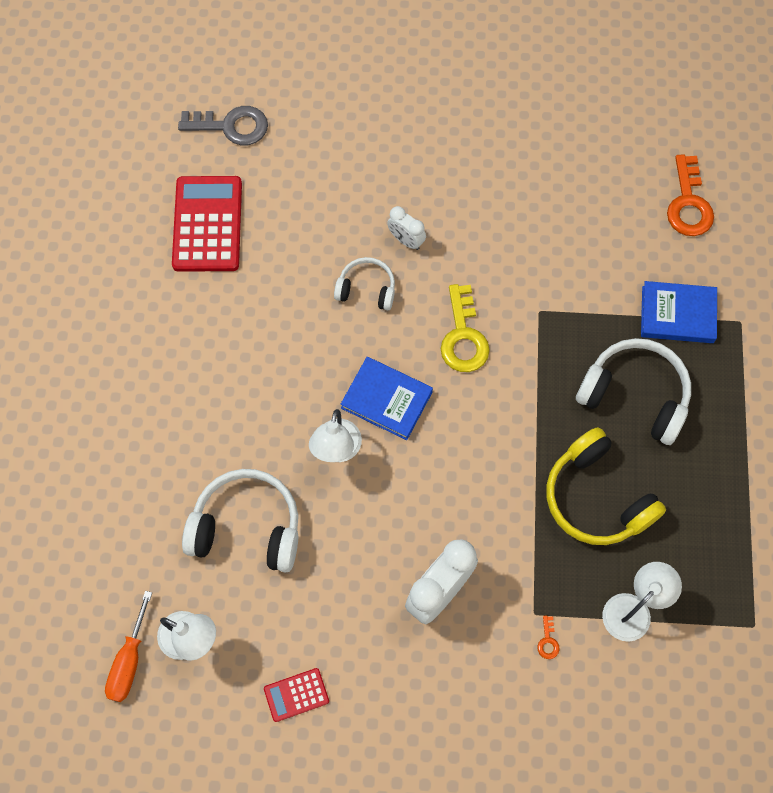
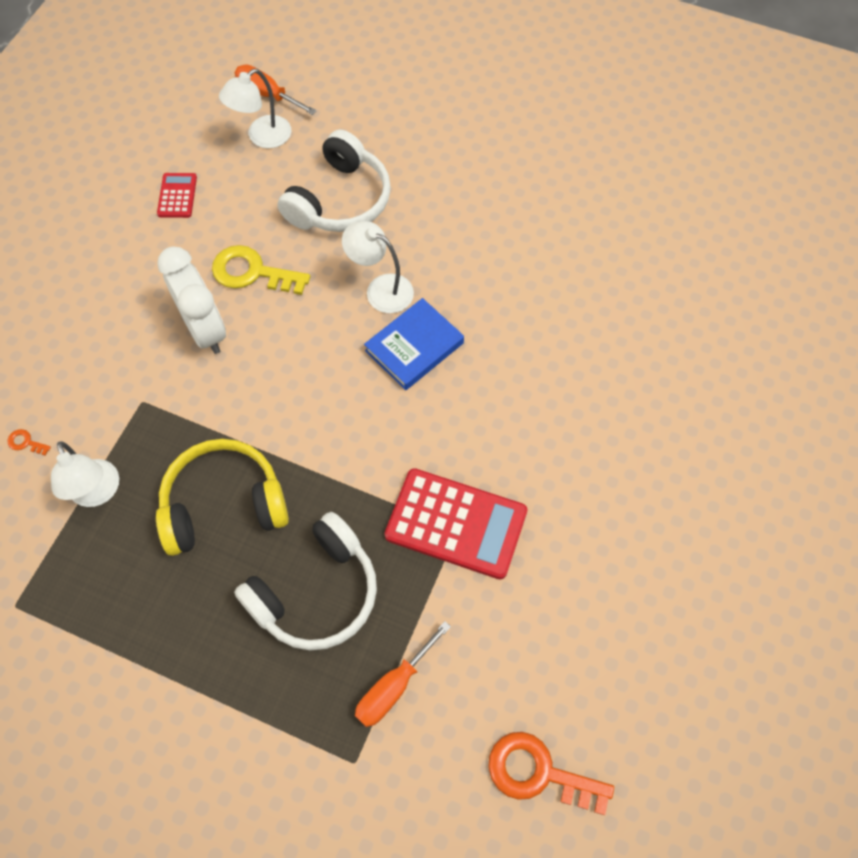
camera: 110 degrees right, 5 degrees down
red calculator [172,176,242,272] -> red calculator moved to [385,468,527,580]
grey key [178,106,268,145] -> none
white headphones [334,257,395,310] -> none
white clock [387,206,426,250] -> none
yellow key [441,284,490,372] -> yellow key moved to [212,245,310,295]
orange key [537,616,560,659] -> orange key moved to [8,429,51,455]
blue book [641,281,717,343] -> orange screwdriver [355,621,451,727]

